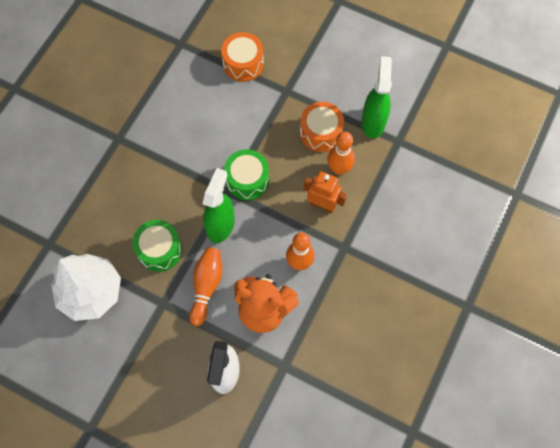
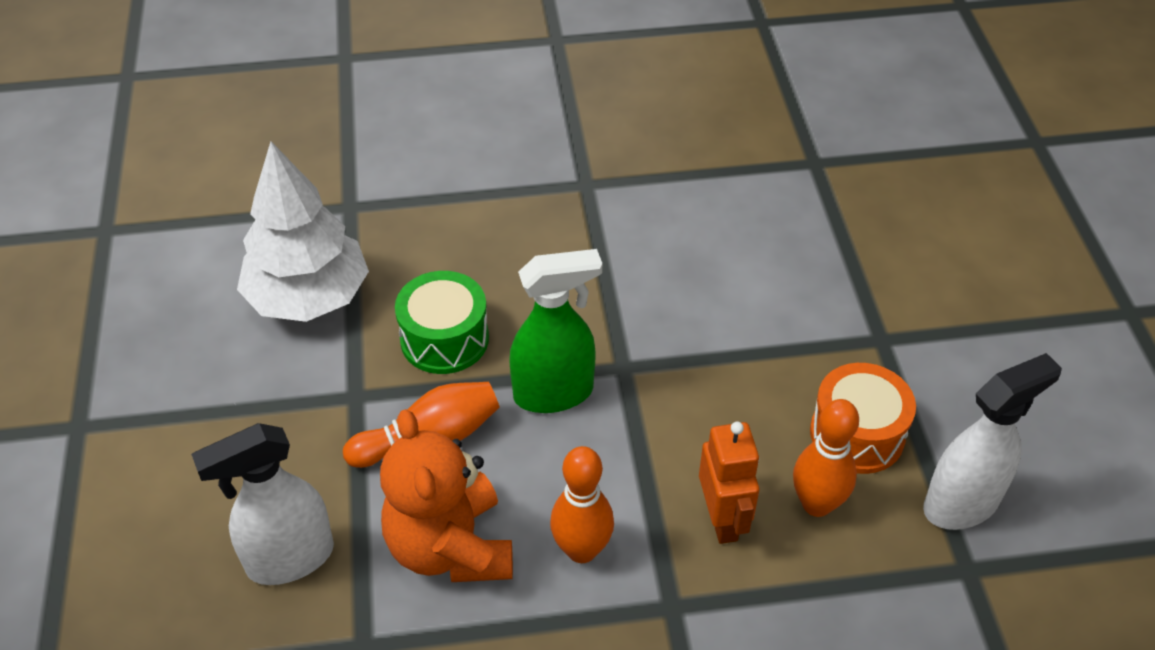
camera: 55 degrees right, 20 degrees down
orange drum [221,32,264,82] -> none
green drum [224,149,269,200] -> none
green spray bottle [361,56,392,138] -> white spray bottle [923,353,1062,530]

